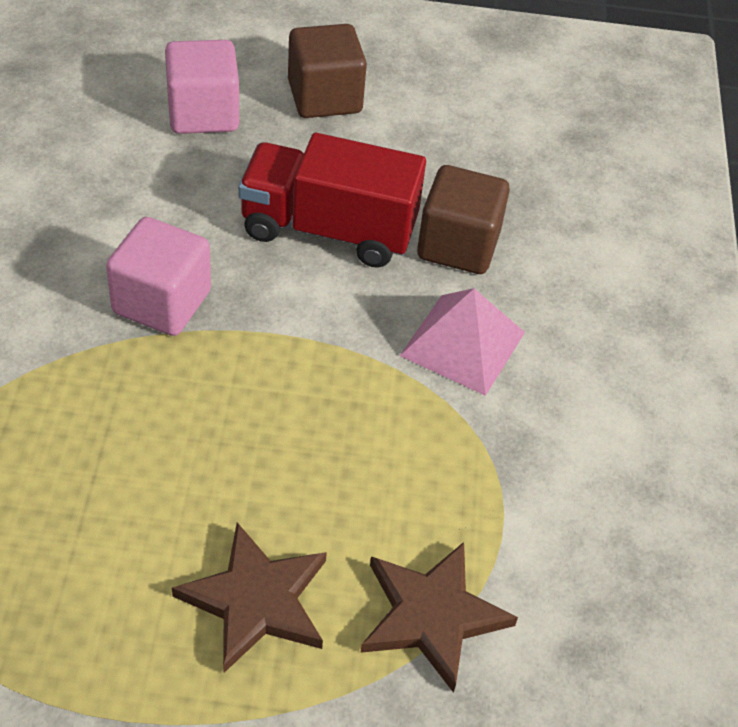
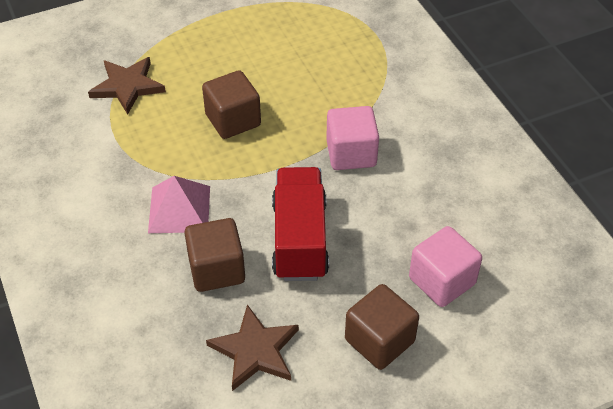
camera: 155 degrees right, 0 degrees up
brown star [172,523,327,673] -> brown star moved to [206,304,299,391]
red truck [238,133,426,268] -> red truck turned 75 degrees counterclockwise [272,167,329,281]
none -> brown cube [202,70,261,139]

